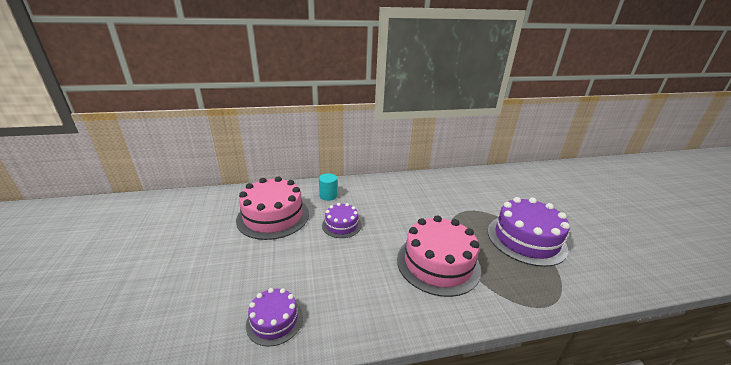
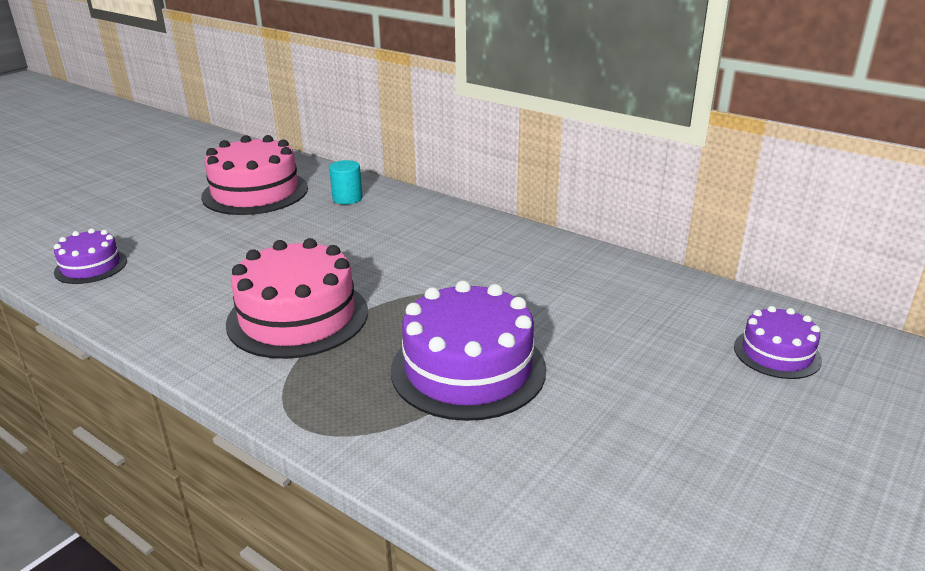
camera: 50 degrees right, 0 degrees up
purple cake [322,203,362,238] -> purple cake moved to [734,306,822,379]

